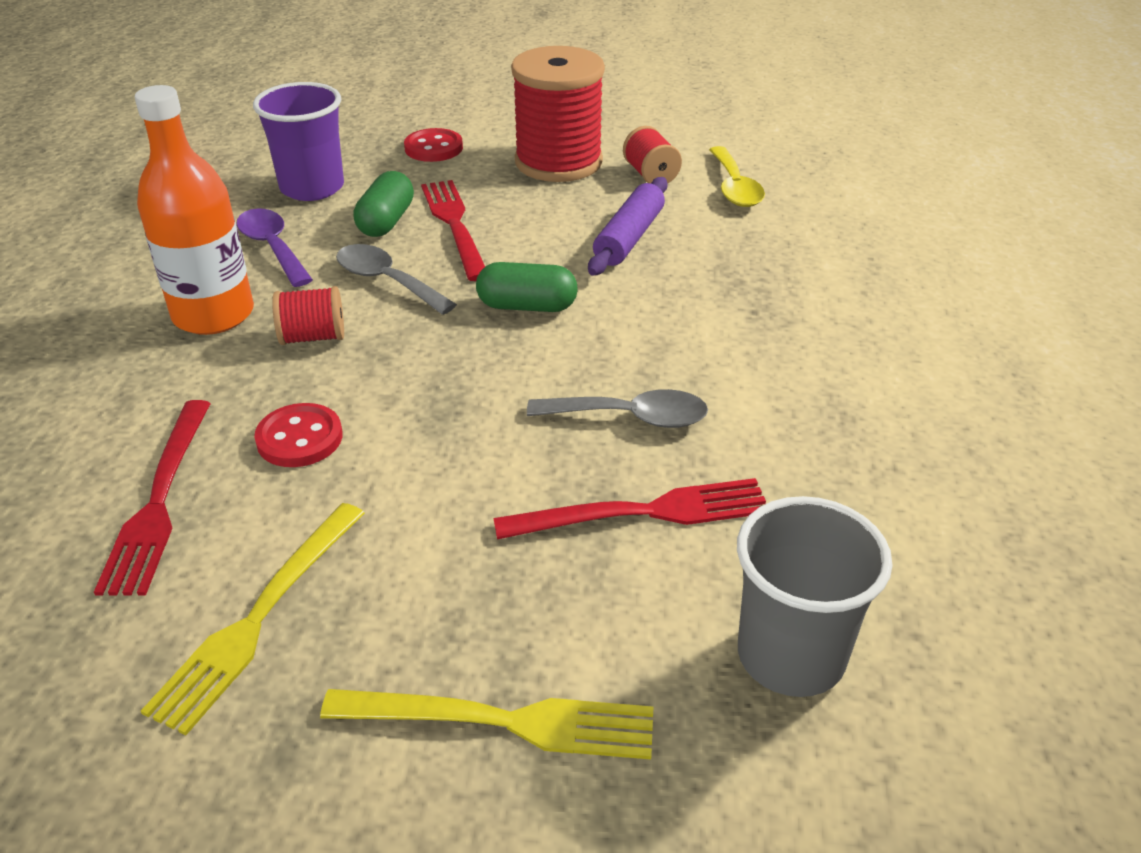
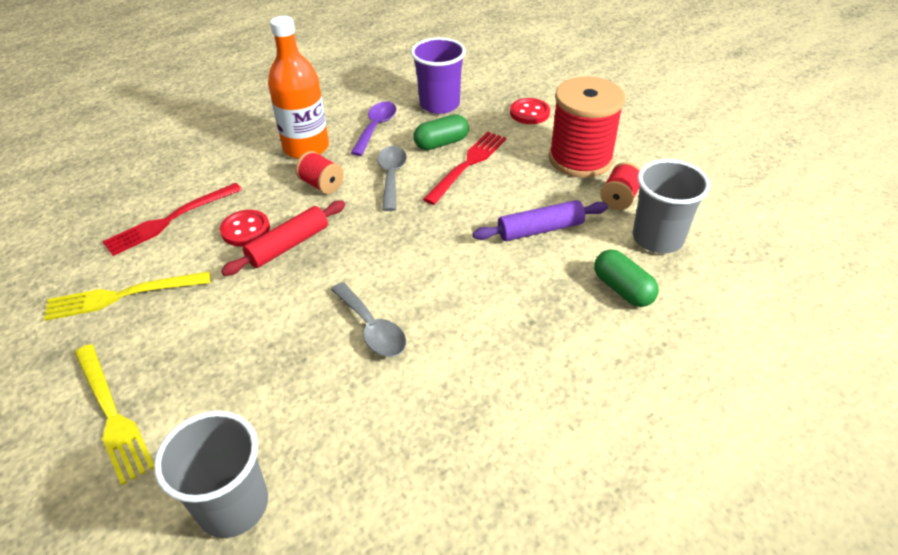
camera: 50 degrees right, 5 degrees up
green capsule [476,262,578,312] -> green capsule moved to [594,249,659,307]
red fork [493,478,766,539] -> none
yellow spoon [709,146,765,207] -> grey cup [633,159,710,254]
none -> red rolling pin [221,200,345,276]

